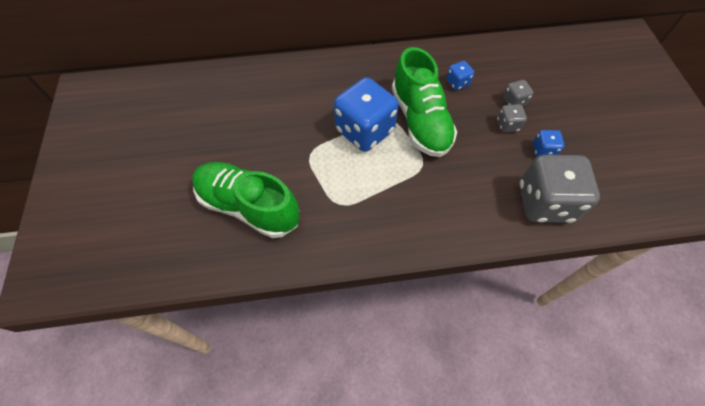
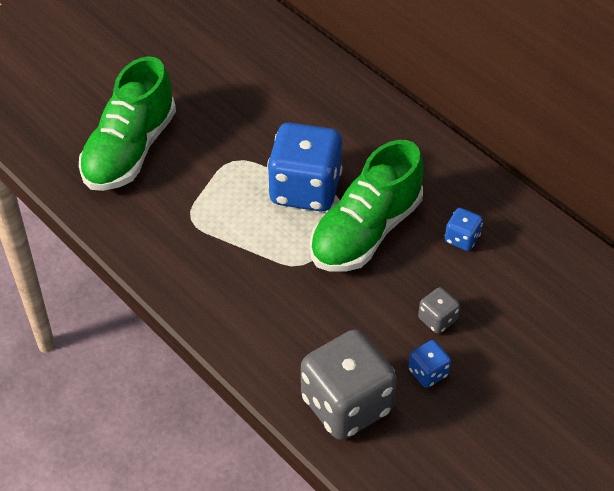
camera: 55 degrees right, 10 degrees down
green shoe [192,162,300,238] -> green shoe turned 150 degrees counterclockwise [79,56,176,191]
grey dice [503,80,534,106] -> none

